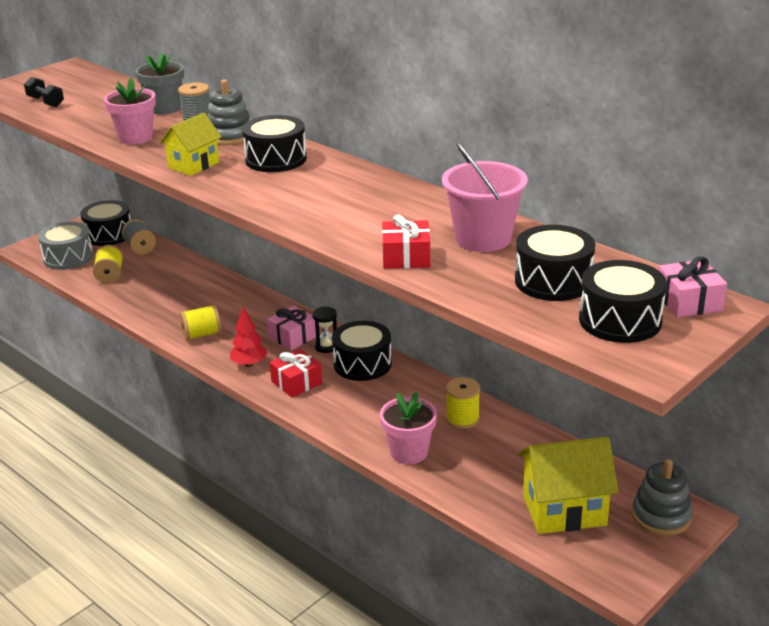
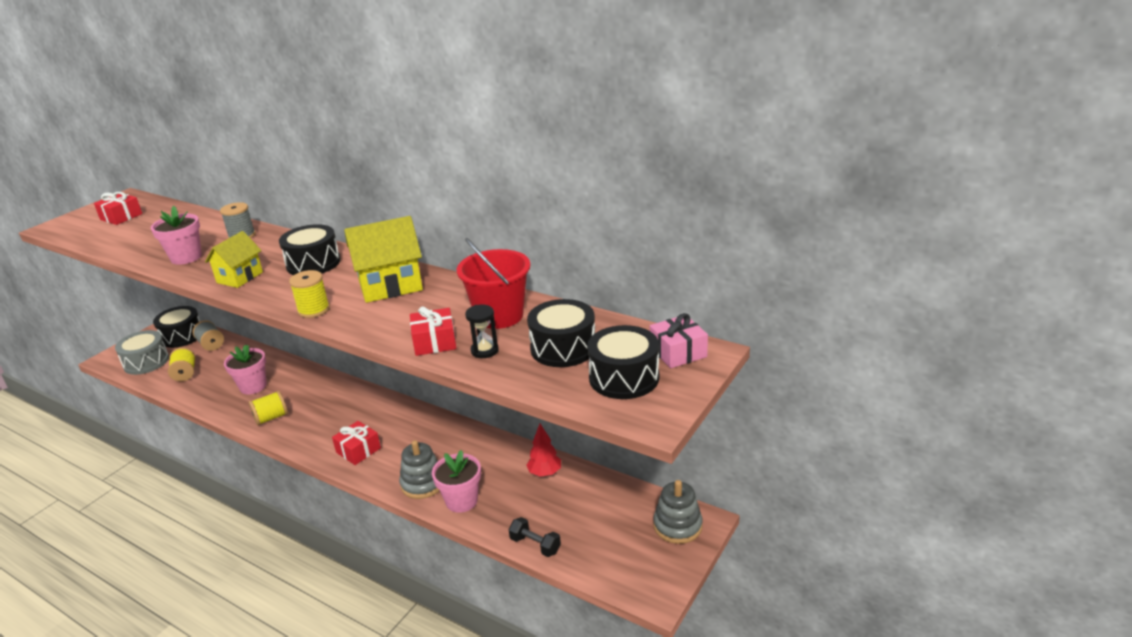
camera: 10 degrees left, 0 degrees up
black dumbbell [24,77,64,107] -> black dumbbell moved to [509,517,561,557]
grey flower pot [135,52,184,114] -> none
grey stacking toy [207,79,250,145] -> grey stacking toy moved to [399,440,440,499]
red tree [230,307,267,367] -> red tree moved to [527,424,561,477]
pink gift [267,306,316,350] -> none
black hourglass [312,307,337,353] -> black hourglass moved to [465,304,499,358]
black drum [332,321,392,381] -> none
pink bucket [442,142,528,252] -> red bucket [457,238,530,329]
yellow spool [446,377,480,429] -> yellow spool moved to [289,270,330,318]
yellow house [518,436,618,534] -> yellow house moved to [344,216,423,303]
none -> red gift [94,192,142,225]
none -> pink flower pot [224,345,267,394]

